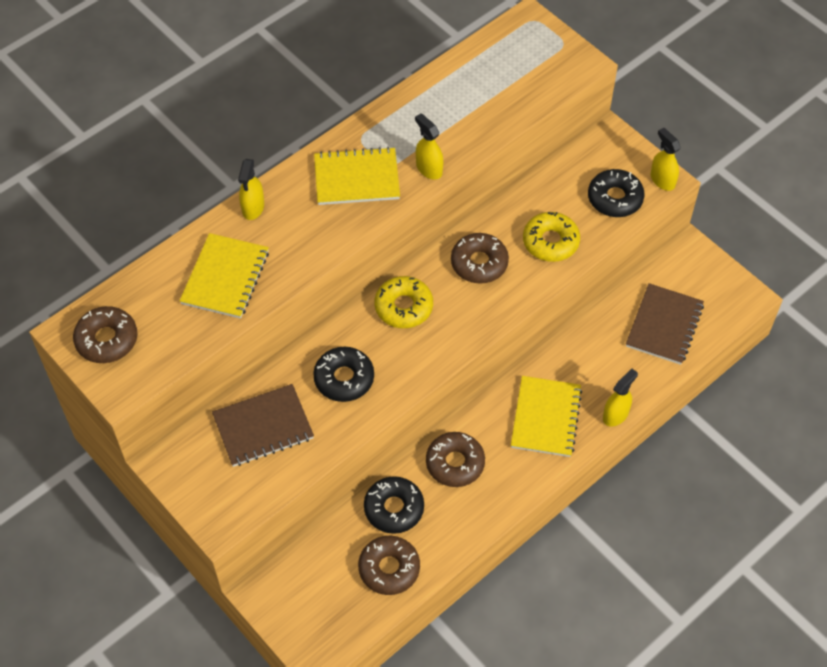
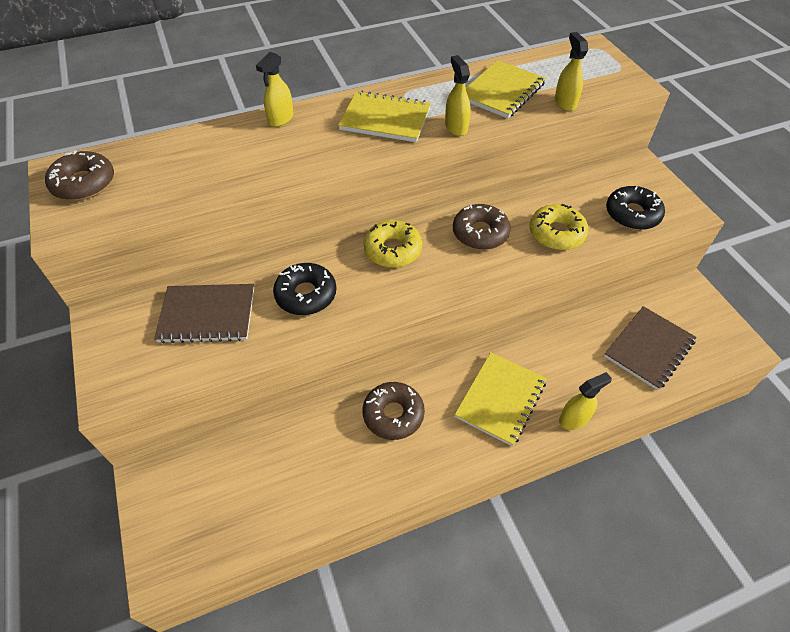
camera: 20 degrees right, 5 degrees down
yellow notebook [180,233,269,319] -> yellow notebook moved to [466,60,546,118]
brown donut [358,536,420,595] -> none
black donut [364,476,424,534] -> none
yellow spray bottle [651,128,681,191] -> yellow spray bottle moved to [555,32,588,111]

